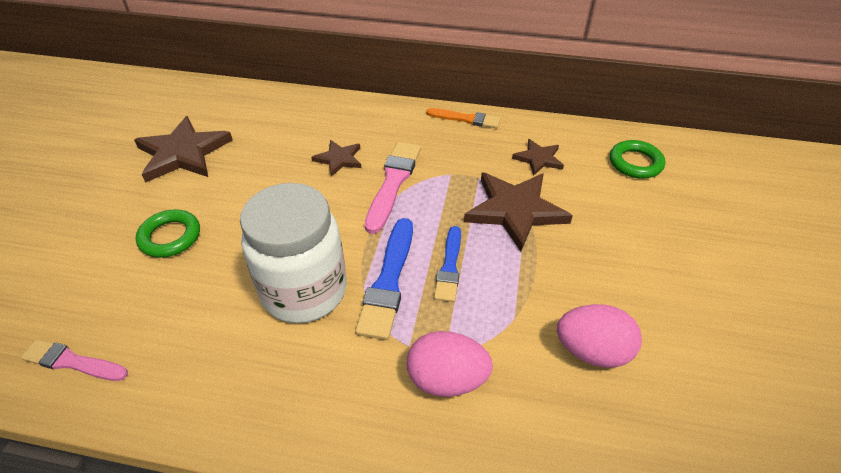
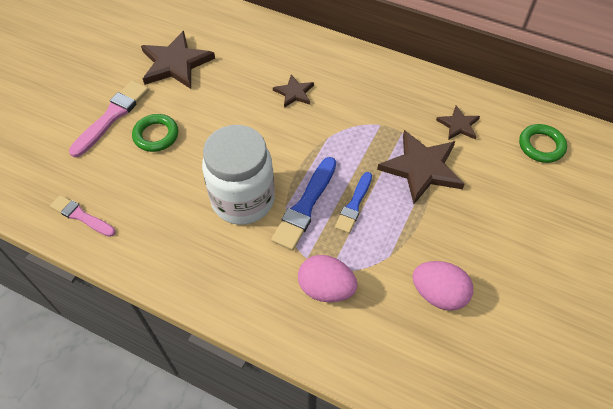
camera: 15 degrees right, 10 degrees up
pink brush [365,142,421,234] -> pink brush moved to [69,80,149,157]
orange brush [426,108,501,128] -> none

